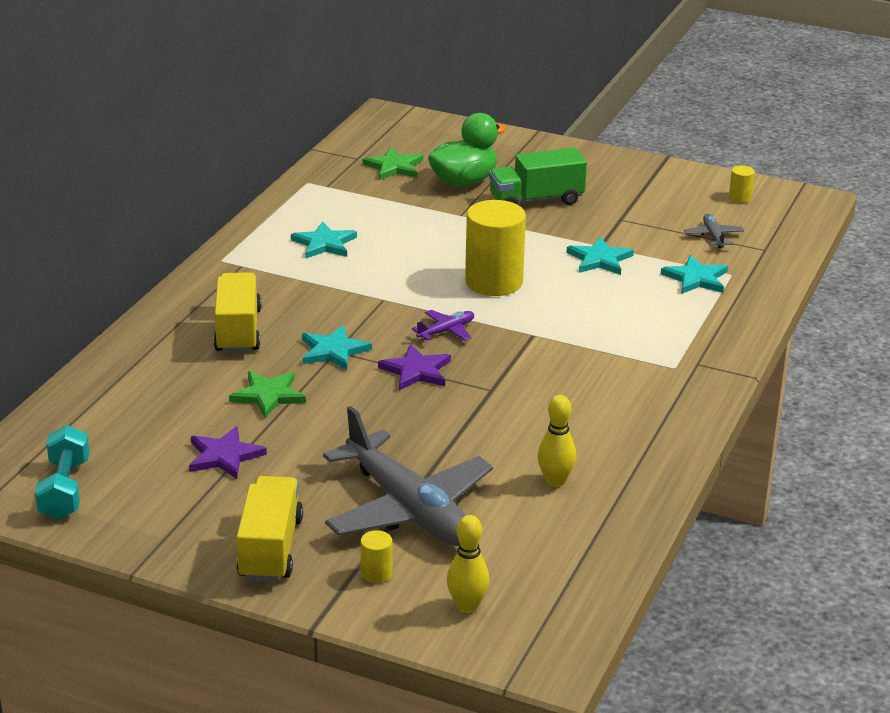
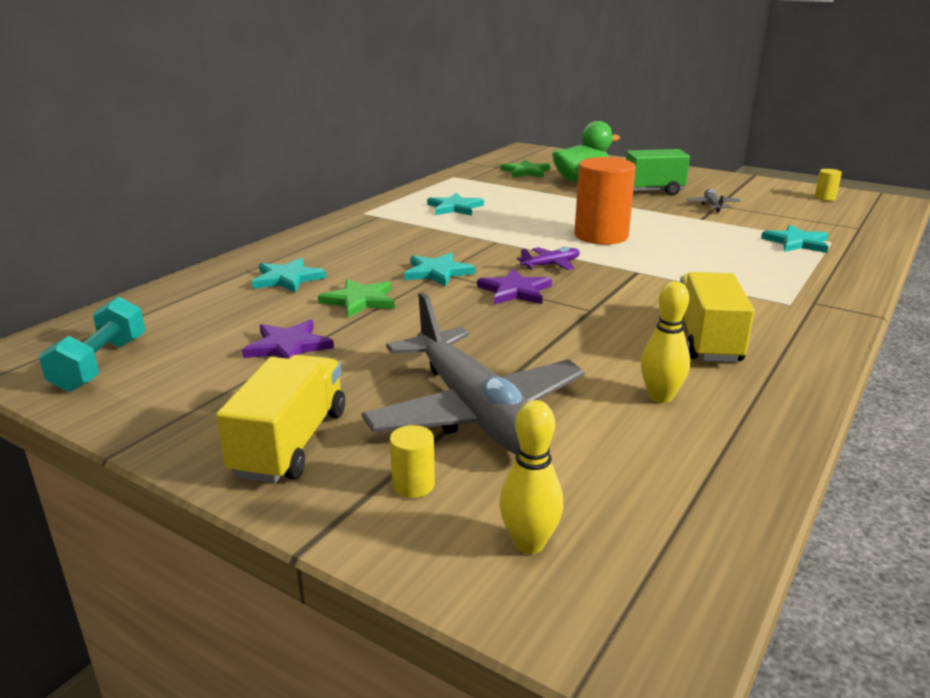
camera: 10 degrees right, 5 degrees down
yellow truck [214,272,261,353] -> yellow truck moved to [680,272,754,362]
yellow cylinder [465,200,526,296] -> orange cylinder [574,157,636,245]
turquoise star [567,237,634,275] -> turquoise star moved to [252,258,326,293]
grey plane [684,214,744,248] -> grey plane moved to [686,189,741,212]

